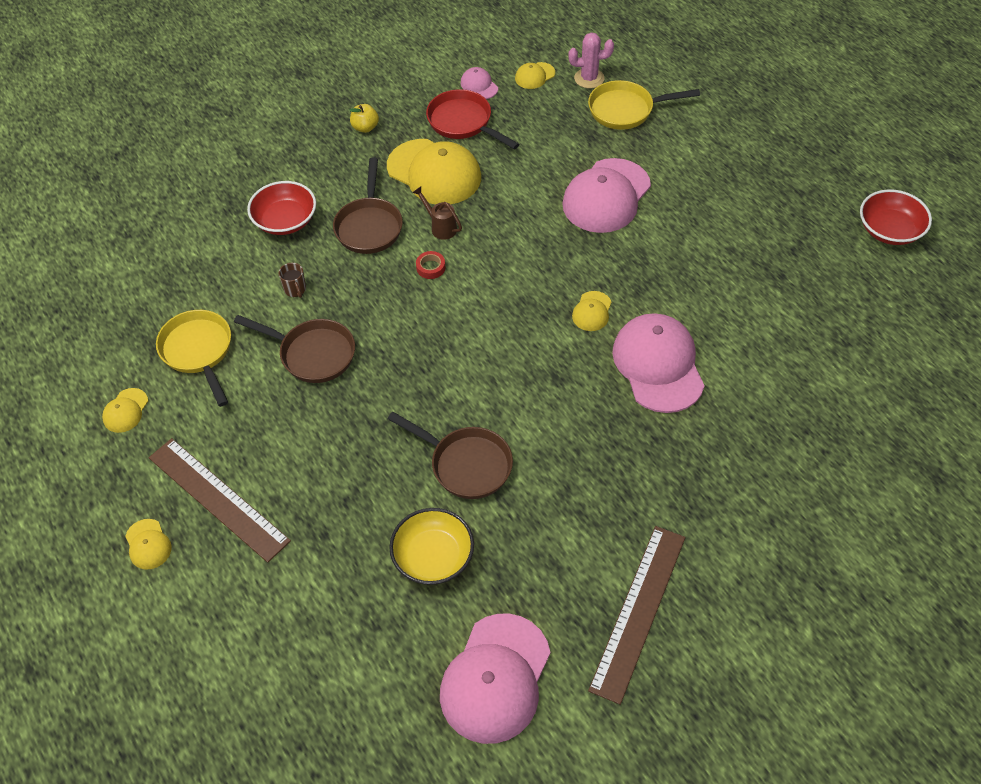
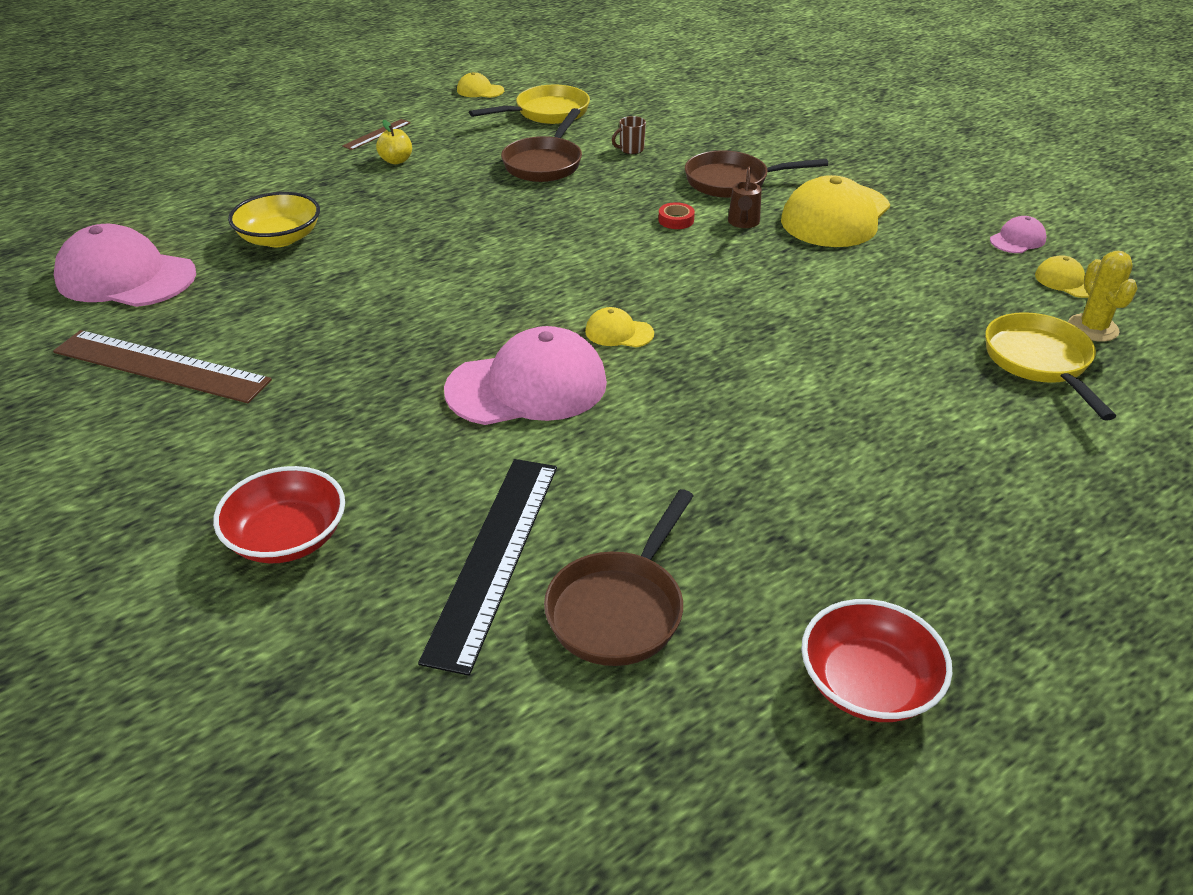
camera: 85 degrees right, 15 degrees down
yellow cap [125,519,172,570] -> none
brown ruler [149,438,291,563] -> brown ruler [342,119,411,150], size x0.47
red bowl [247,181,316,235] -> red bowl moved to [213,466,345,563]
yellow apple [349,104,379,133] -> yellow apple moved to [376,120,412,164]
brown pan [388,412,513,499] -> brown pan moved to [544,489,693,666]
brown watering can [412,186,462,240] -> brown watering can turned 150 degrees clockwise [728,167,762,228]
red pan [426,89,519,149] -> none
pink cap [562,158,651,233] -> none
pink cactus [568,32,614,88] -> yellow cactus [1068,251,1138,342]
none -> black ruler [418,459,557,676]

